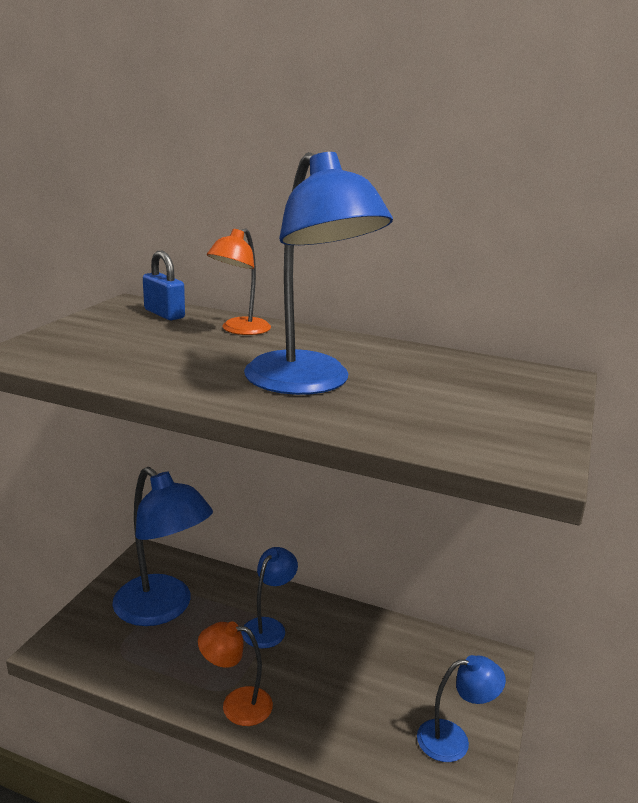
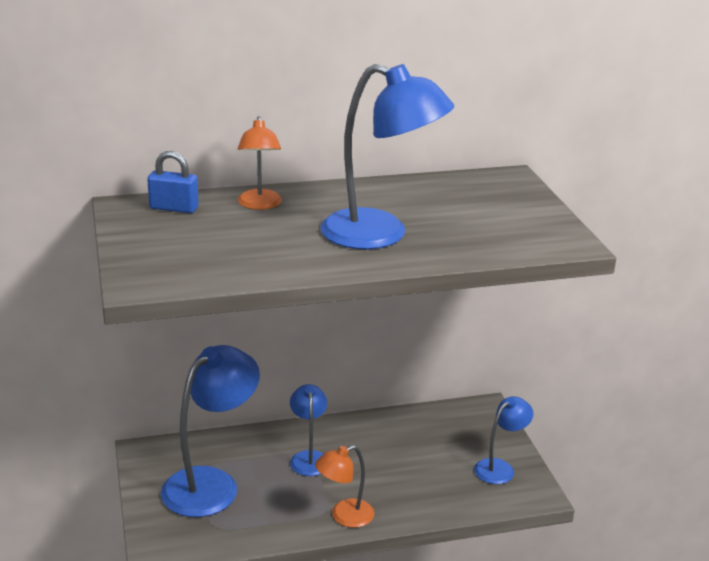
camera: 35 degrees left, 5 degrees up
blue lamp [112,467,213,626] -> blue lamp turned 60 degrees counterclockwise [160,345,260,517]

